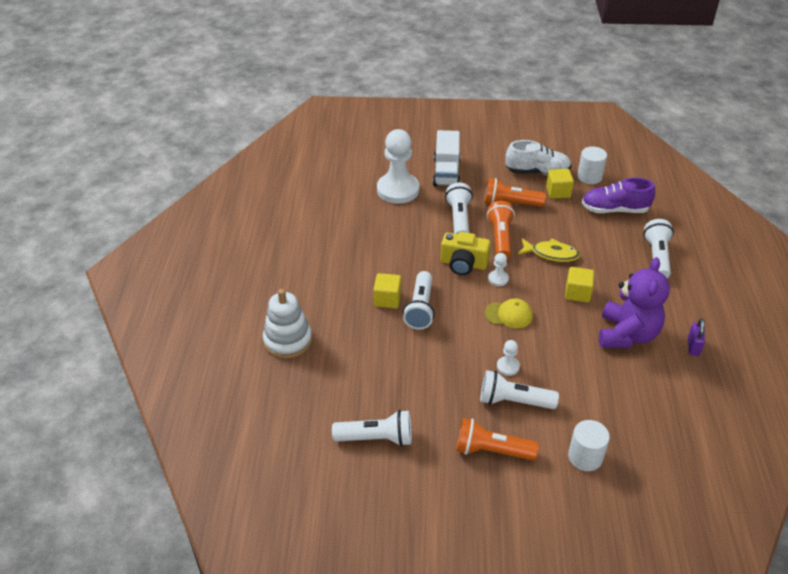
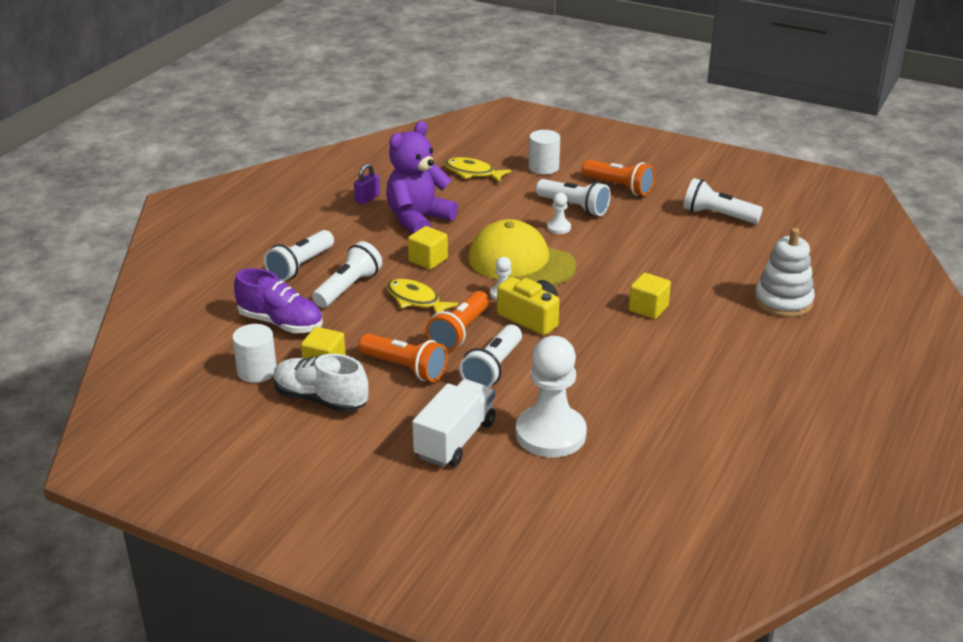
camera: 155 degrees left, 10 degrees down
white flashlight [403,271,435,330] -> white flashlight moved to [312,241,382,308]
yellow cap [485,298,533,328] -> yellow cap [468,219,576,286], size x1.99
none -> yellow fish [444,157,511,183]

